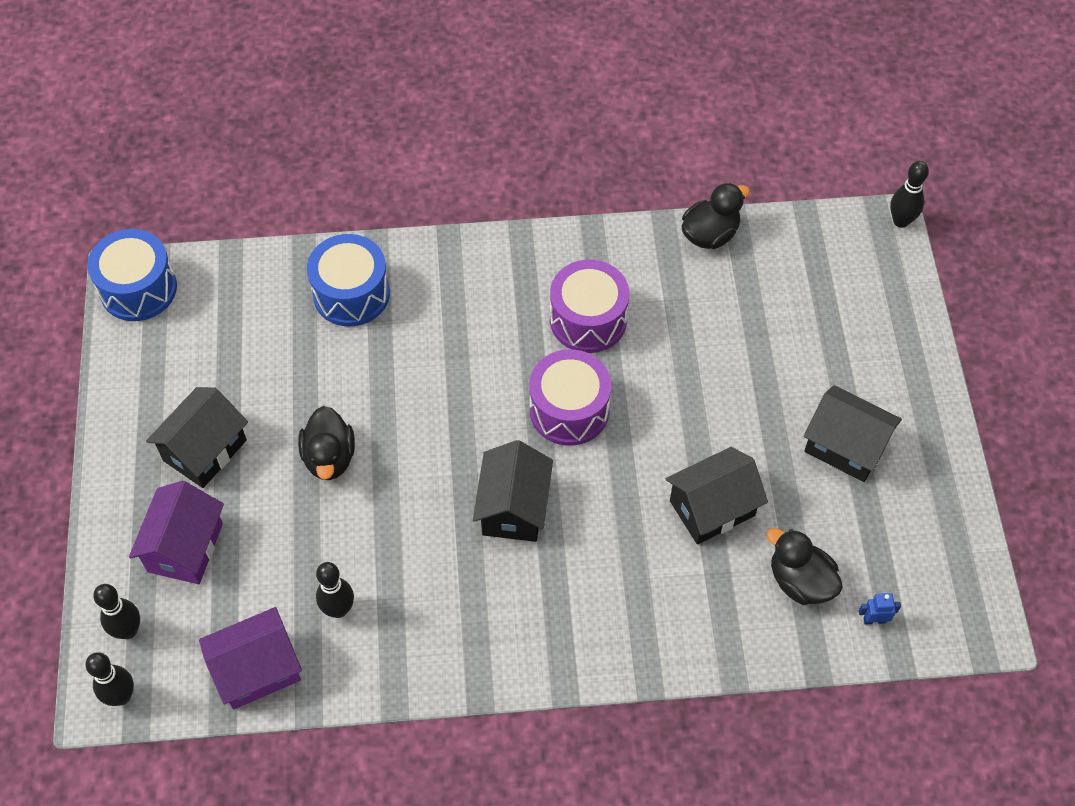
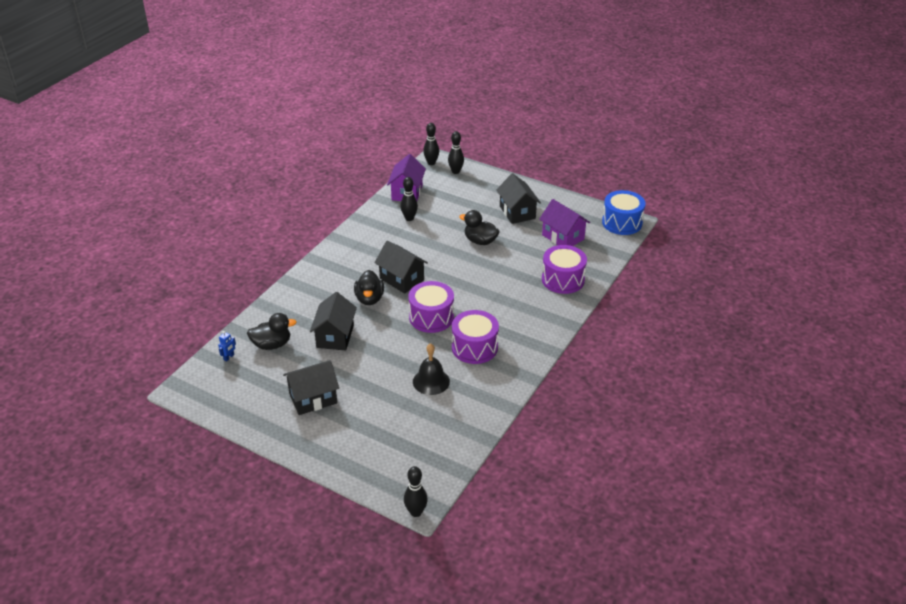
camera: 125 degrees right, 20 degrees down
purple house [129,481,224,584] -> purple house moved to [539,199,590,246]
blue drum [307,234,390,326] -> purple drum [542,245,587,294]
black duck [681,183,750,249] -> black duck moved to [354,270,384,305]
none -> black bell [413,343,450,395]

